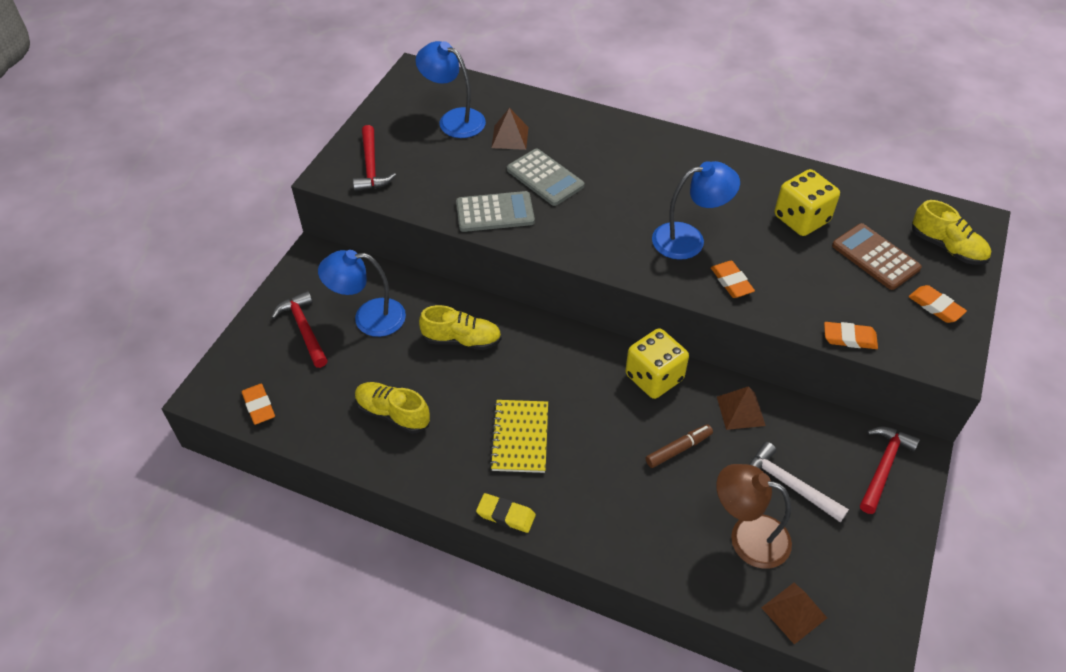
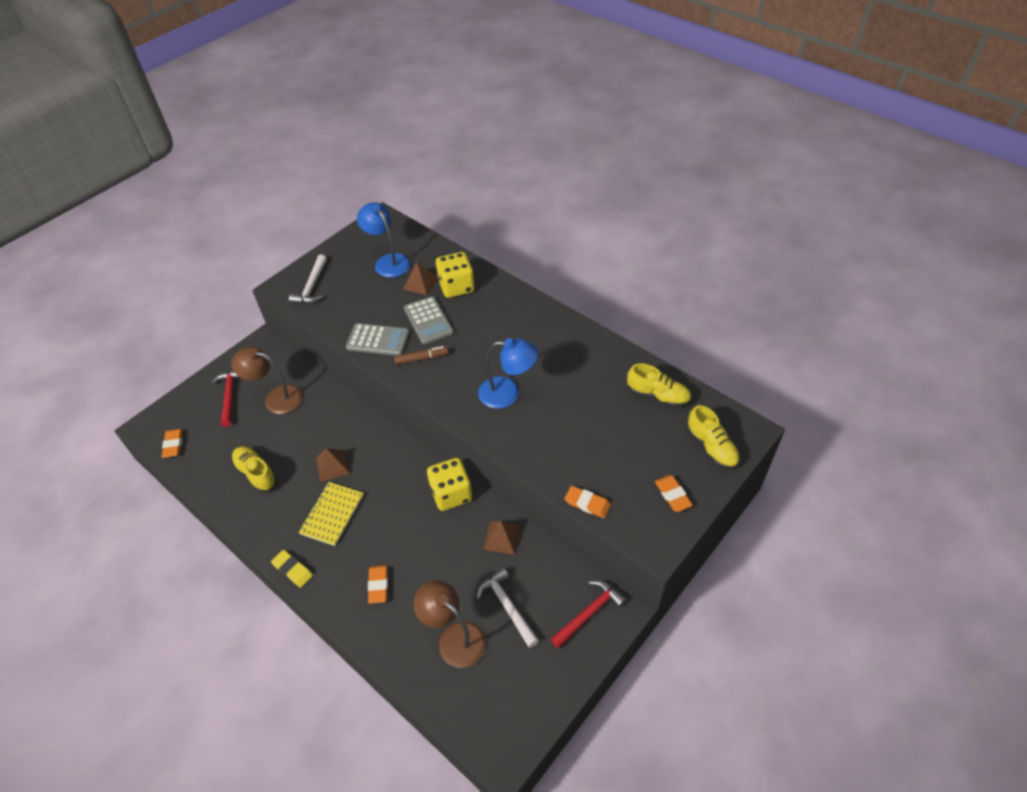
camera: 20 degrees right, 0 degrees up
blue lamp [318,250,406,337] -> brown lamp [231,347,303,414]
red hammer [353,125,396,191] -> white hammer [289,255,327,304]
yellow shoe [419,305,502,350] -> yellow shoe moved to [627,364,691,407]
brown marker [645,424,713,468] -> brown marker moved to [394,346,448,365]
orange eraser [711,261,755,298] -> orange eraser moved to [368,565,388,604]
brown pyramid [761,583,827,644] -> brown pyramid moved to [316,448,350,482]
yellow dice [774,169,840,236] -> yellow dice moved to [436,252,475,298]
brown calculator [832,223,922,290] -> none

